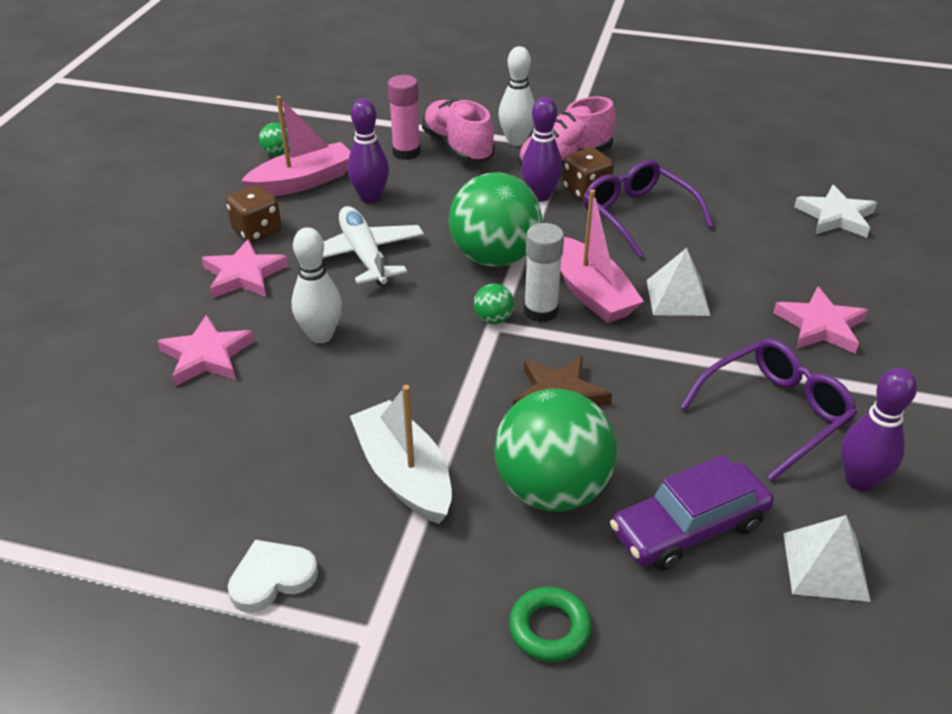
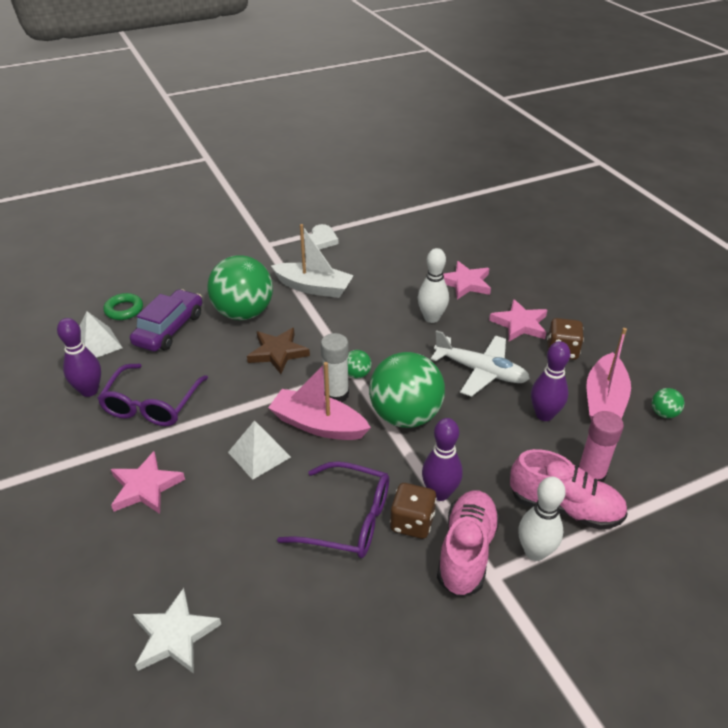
camera: 140 degrees right, 0 degrees up
green ring [509,587,592,662] -> green ring moved to [103,293,143,320]

